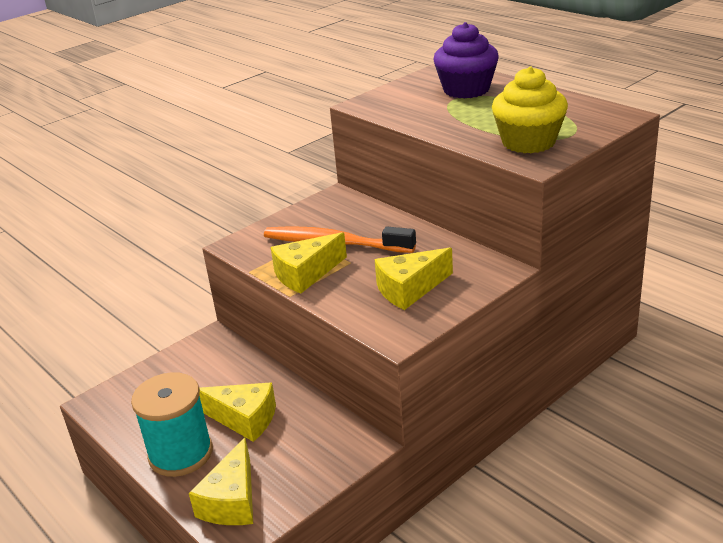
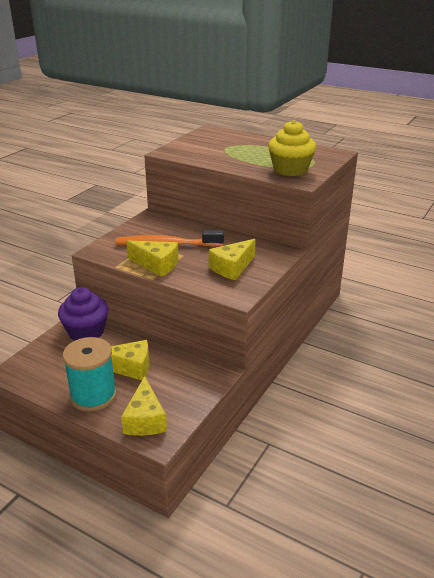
camera: 20 degrees left, 0 degrees up
yellow cheese [271,232,347,293] -> yellow cheese turned 105 degrees counterclockwise [126,241,179,277]
purple cupcake [433,22,499,98] -> purple cupcake moved to [58,287,108,341]

